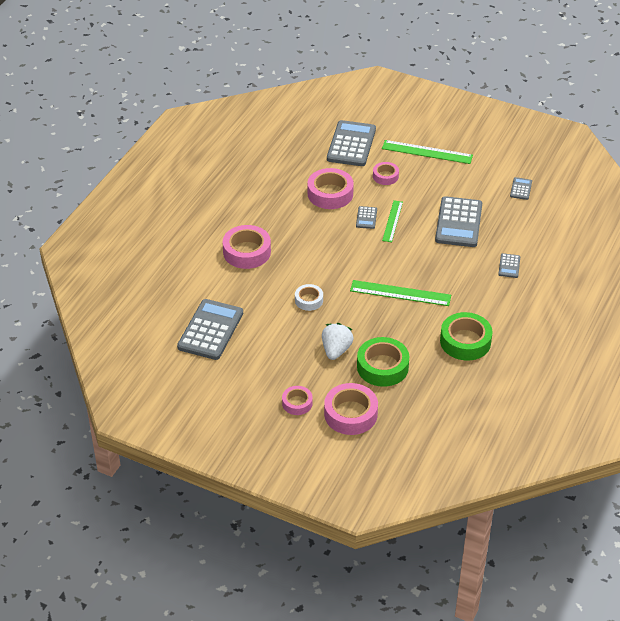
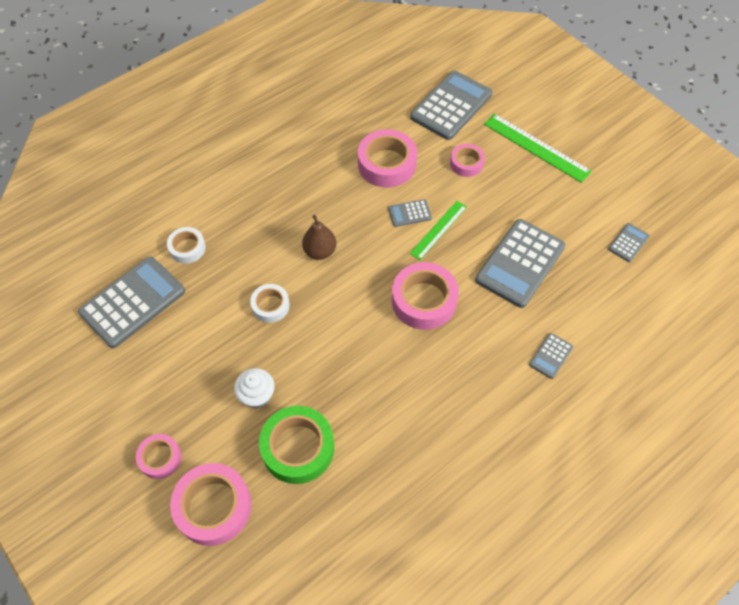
camera: 25 degrees right, 15 degrees up
pink tape [223,225,271,269] -> pink tape moved to [392,262,459,330]
white strawberry [322,323,354,360] -> white cupcake [234,368,275,409]
green ruler [350,280,451,306] -> none
grey calculator [356,206,377,229] -> grey calculator turned 45 degrees clockwise [388,199,432,227]
green tape [440,312,493,361] -> none
none -> white tape [167,227,206,264]
none -> brown pear [302,215,337,260]

